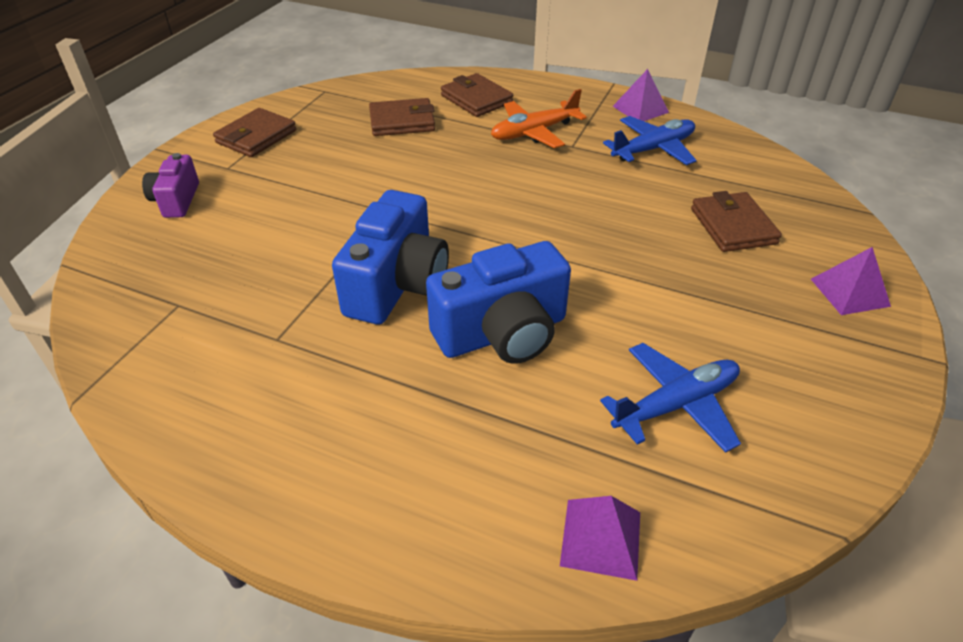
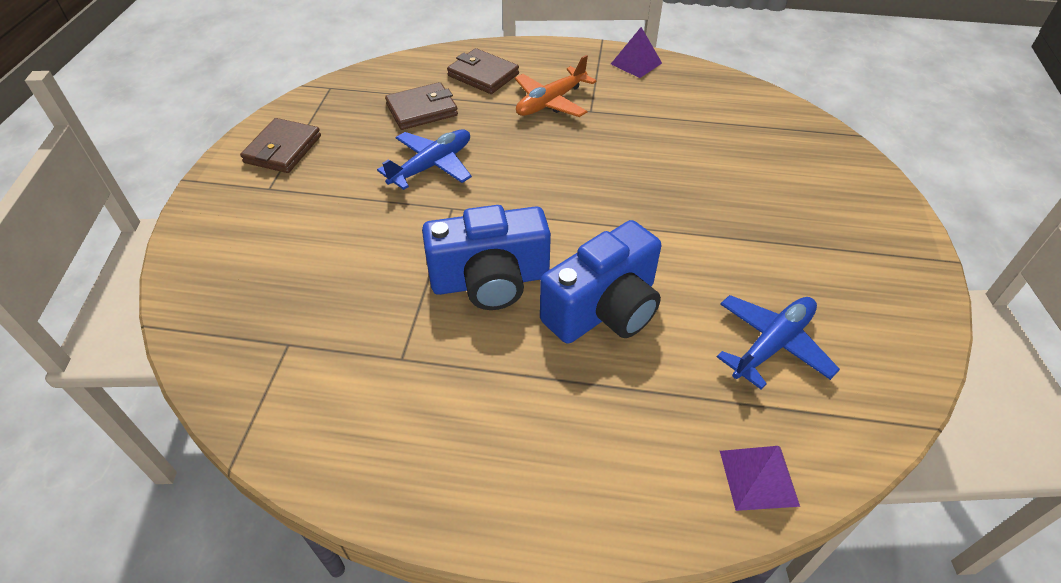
camera: 15 degrees left, 5 degrees up
purple camera [142,153,199,218] -> none
blue camera [332,190,449,325] -> blue camera turned 75 degrees clockwise [422,205,551,310]
blue plane [603,116,696,165] -> blue plane moved to [377,129,472,190]
brown wallet [691,191,782,252] -> none
purple pyramid [811,247,891,315] -> none

